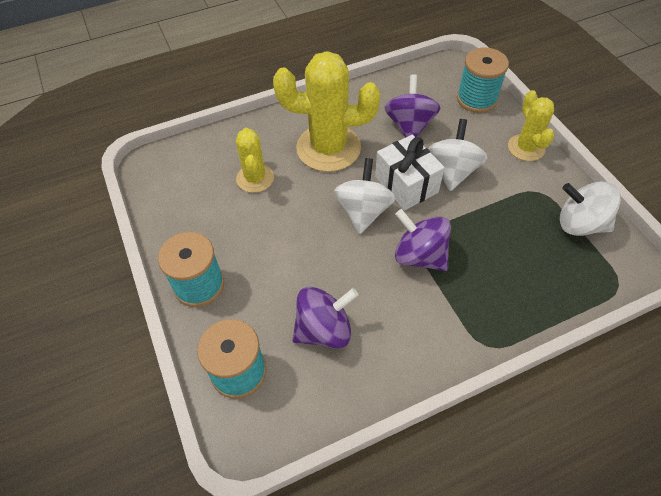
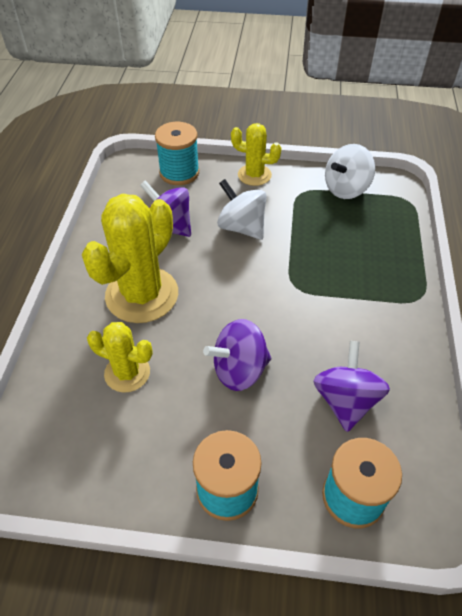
camera: 60 degrees left, 5 degrees down
white spinning top [334,158,396,234] -> none
white gift [375,134,445,210] -> none
purple spinning top [395,209,451,271] -> purple spinning top moved to [203,319,271,391]

